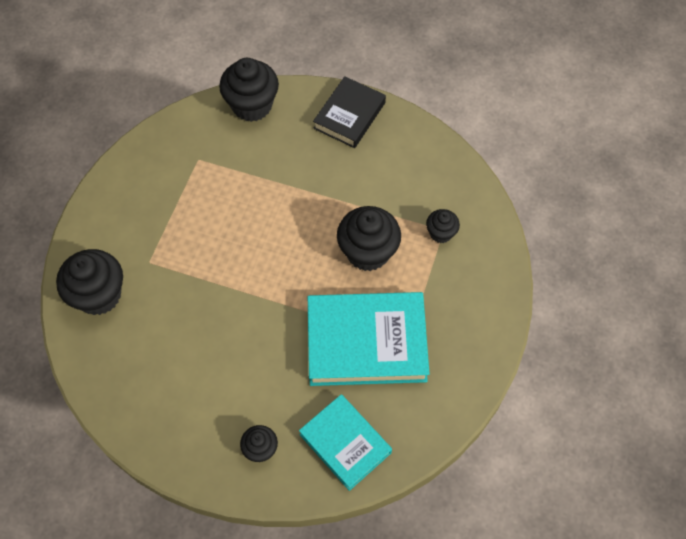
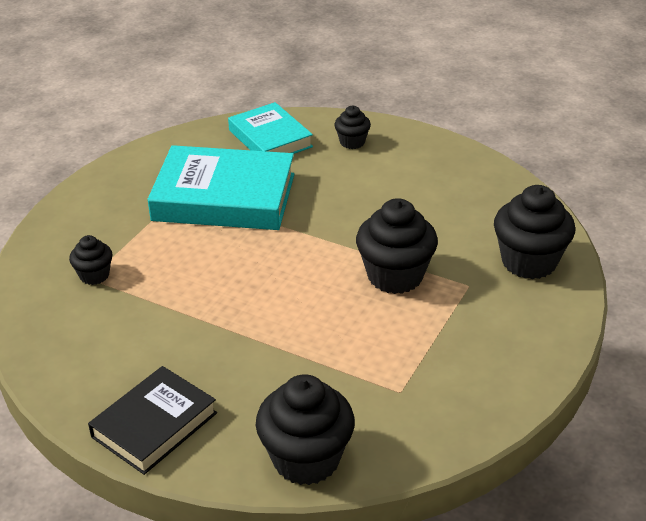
camera: 170 degrees left, 25 degrees down
black cupcake [337,206,401,271] -> black cupcake moved to [356,198,438,294]

